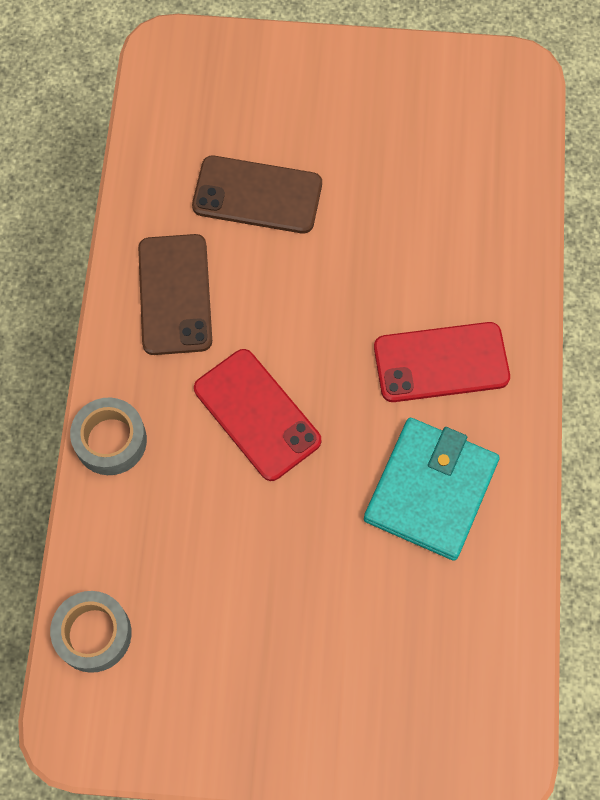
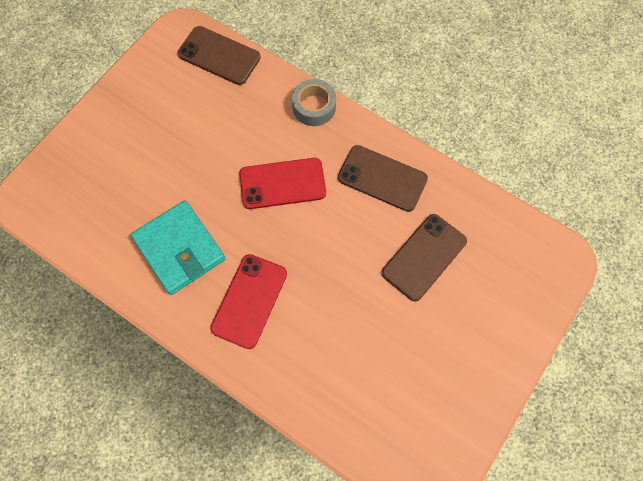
camera: 120 degrees right, 0 degrees up
grey tape [50,591,132,673] -> brown phone [177,26,261,85]

